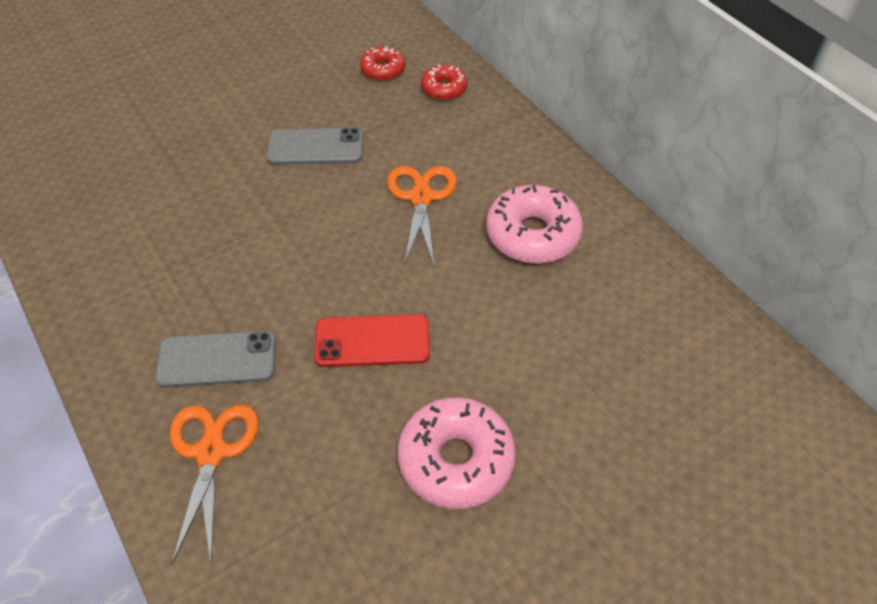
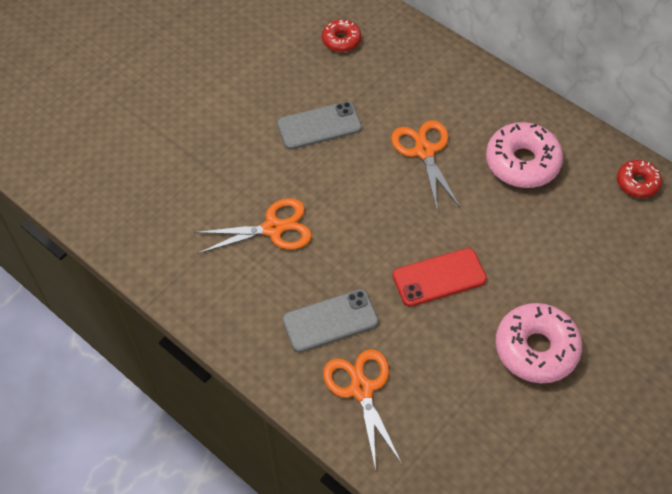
camera: 15 degrees left, 5 degrees up
red donut [421,64,467,100] -> red donut moved to [617,160,662,198]
none -> orange scissors [194,198,312,254]

